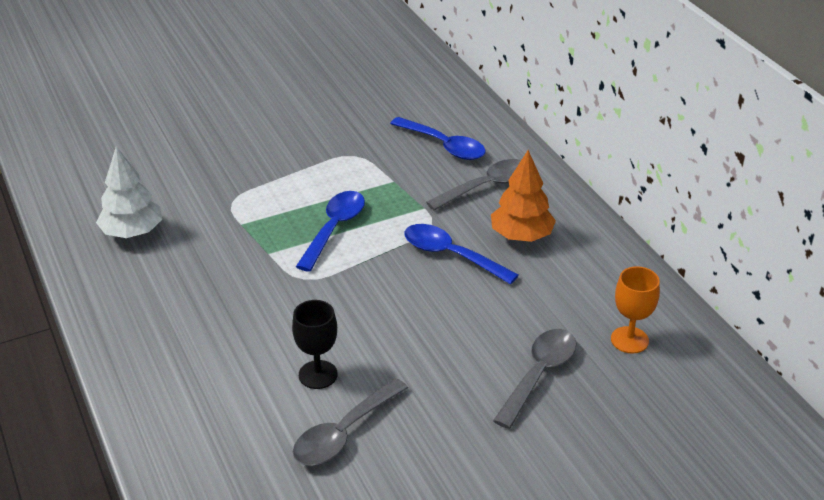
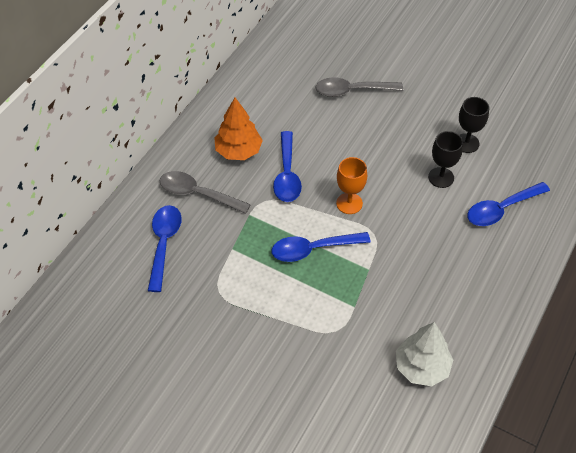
camera: 125 degrees left, 15 degrees up
grey spoon [293,378,408,466] -> black goblet [459,97,489,153]
orange goblet [611,266,660,354] -> orange goblet moved to [336,157,367,214]
none -> blue spoon [467,182,550,226]

